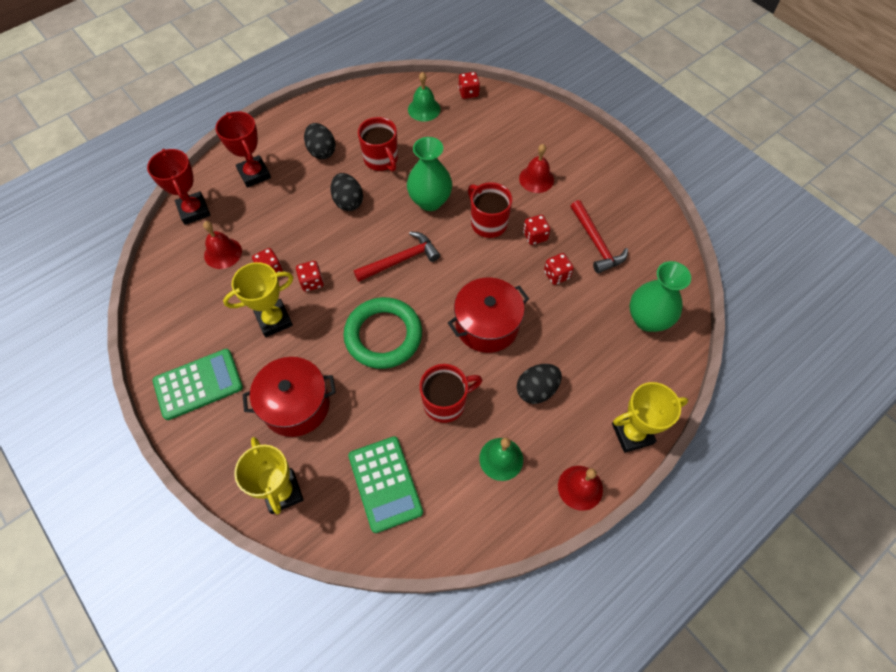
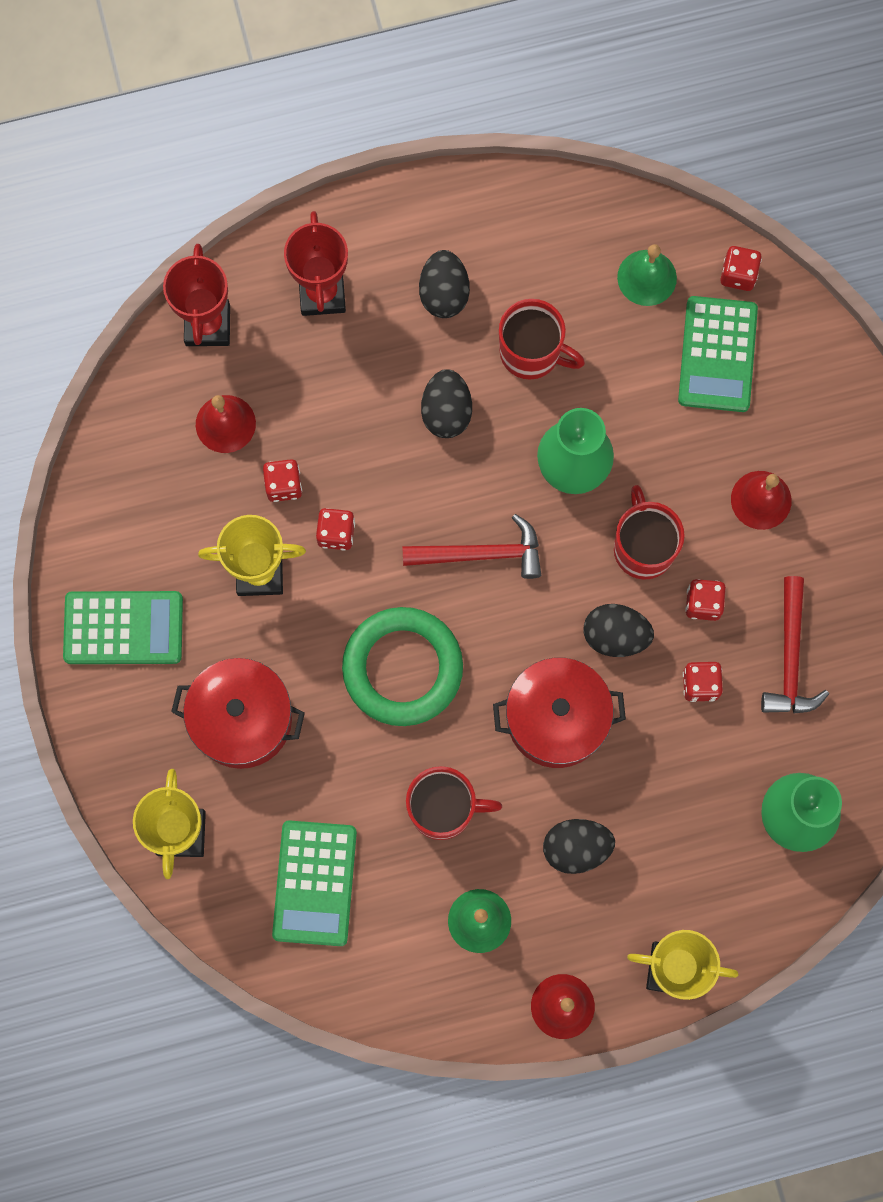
camera: 25 degrees right, 15 degrees up
red mug [358,117,398,172] -> red mug turned 60 degrees counterclockwise [499,299,585,380]
none -> black egg [584,604,654,657]
none -> green calculator [678,296,758,412]

